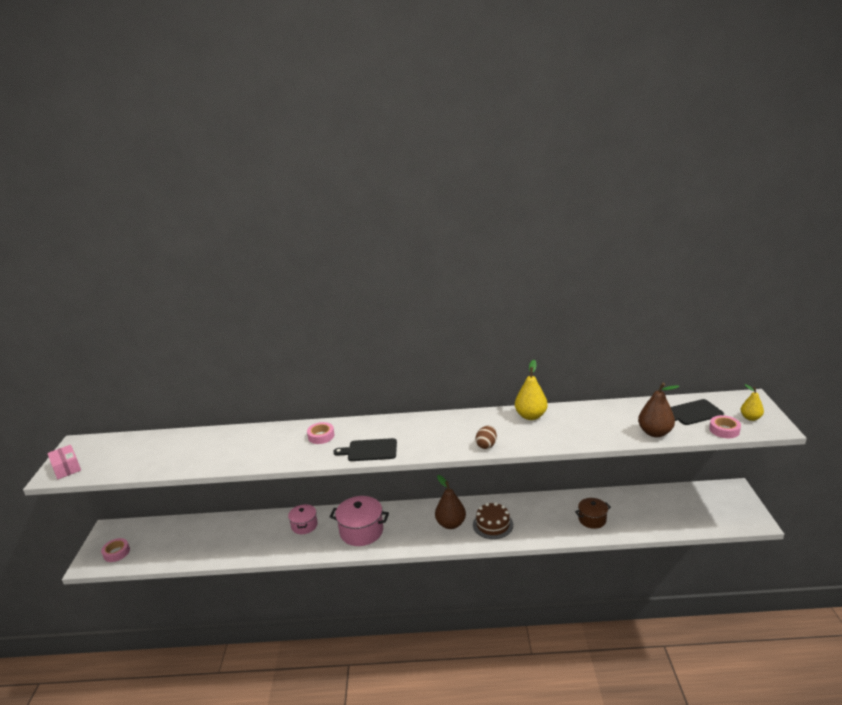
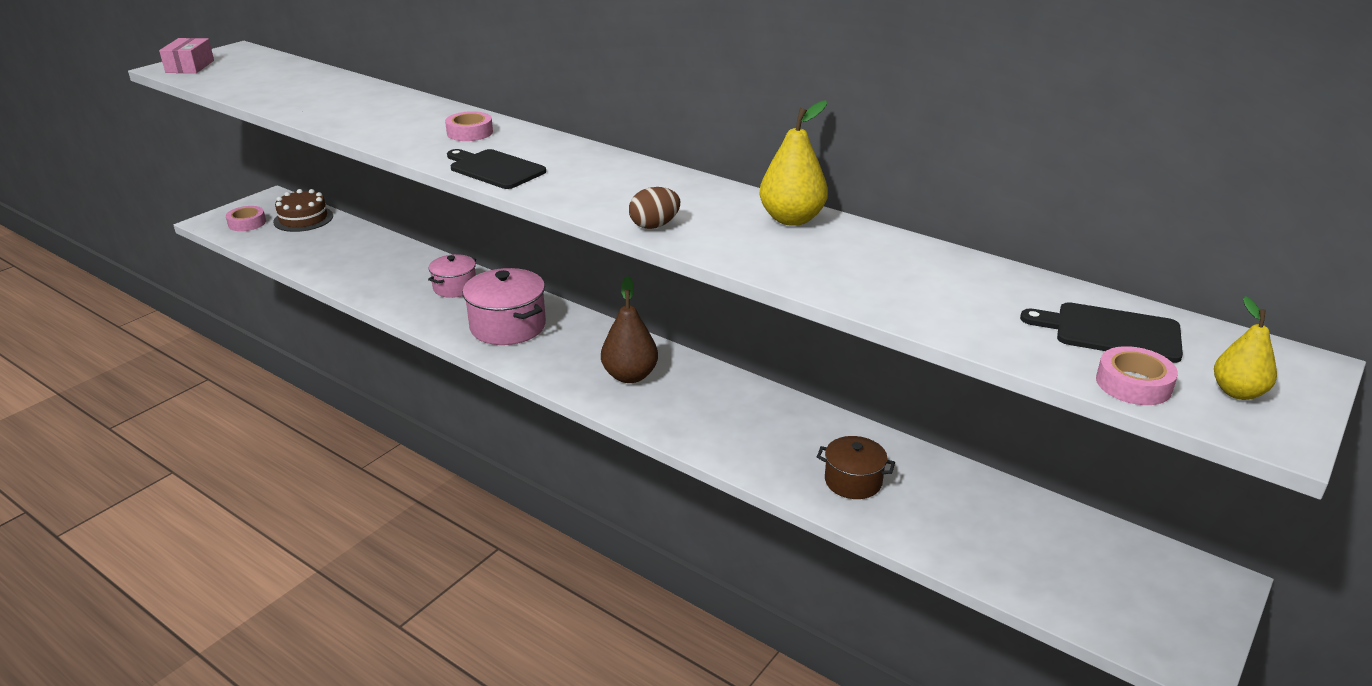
camera: 35 degrees right, 5 degrees up
brown cake [473,502,513,539] -> brown cake moved to [273,189,333,232]
brown pear [638,383,679,437] -> none

